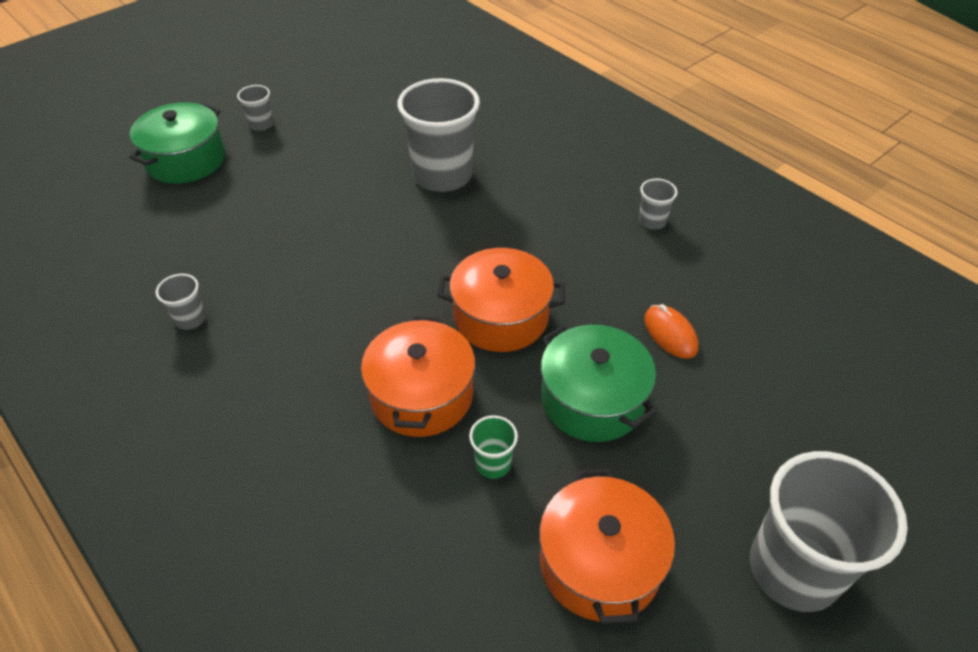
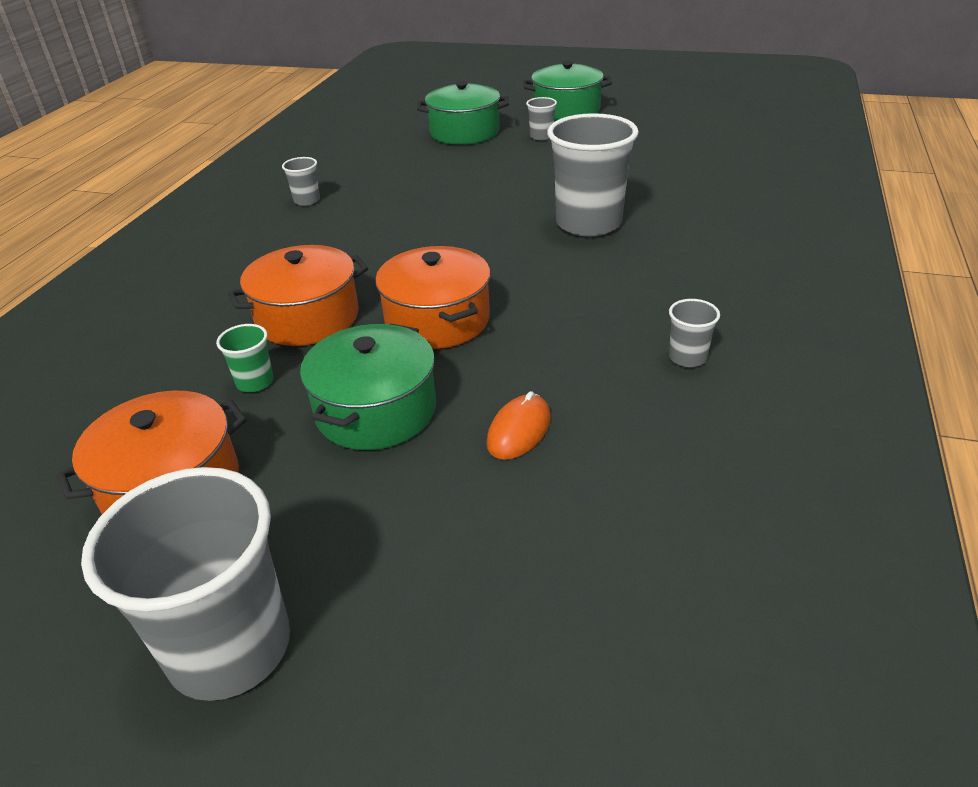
camera: 60 degrees right, 10 degrees down
none -> green pot [523,61,612,121]

